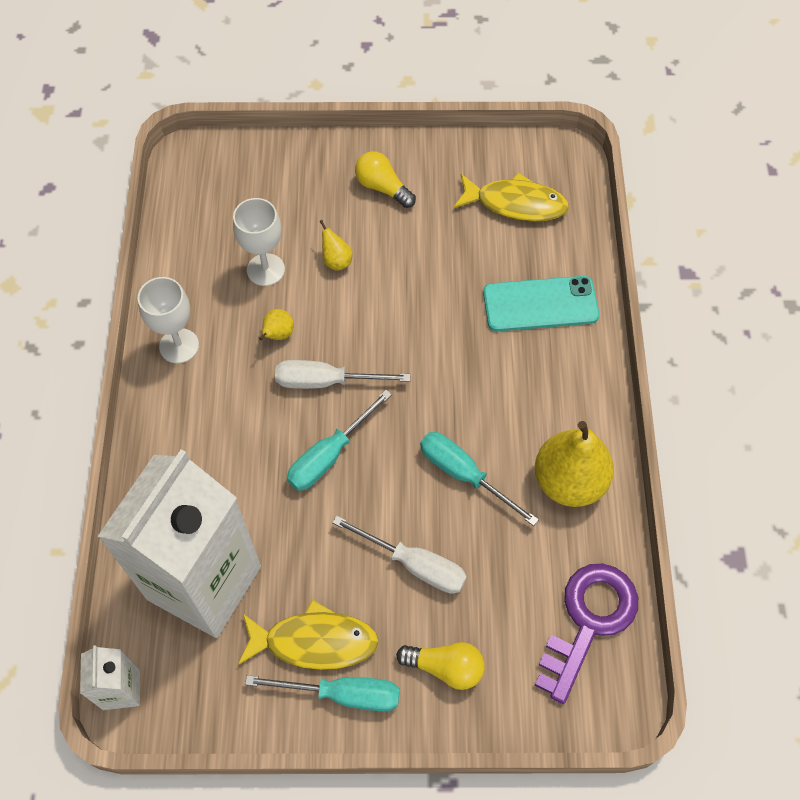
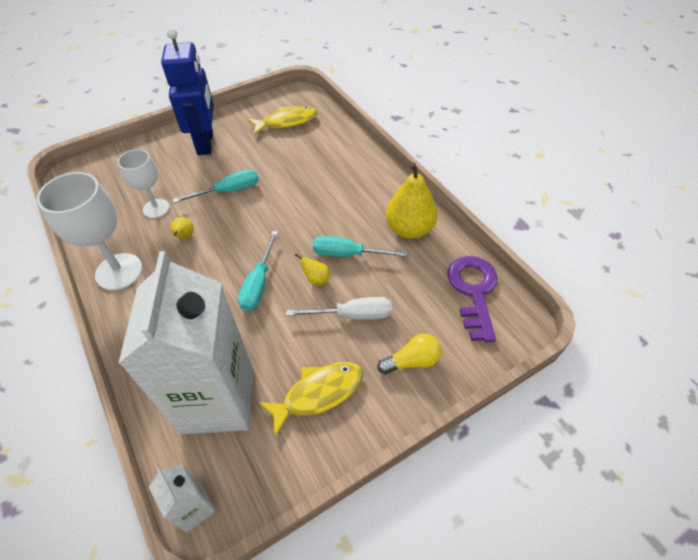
camera: 30 degrees left, 10 degrees down
white goblet [138,277,199,363] -> white goblet [37,172,143,290], size x1.57
turquoise screwdriver [245,675,400,712] -> turquoise screwdriver moved to [173,169,259,203]
white screwdriver [275,360,410,389] -> none
yellow pear [320,220,353,271] -> yellow pear moved to [295,254,330,286]
yellow light bulb [355,151,416,208] -> blue robot [161,28,214,155]
turquoise phone [483,276,600,331] -> none

